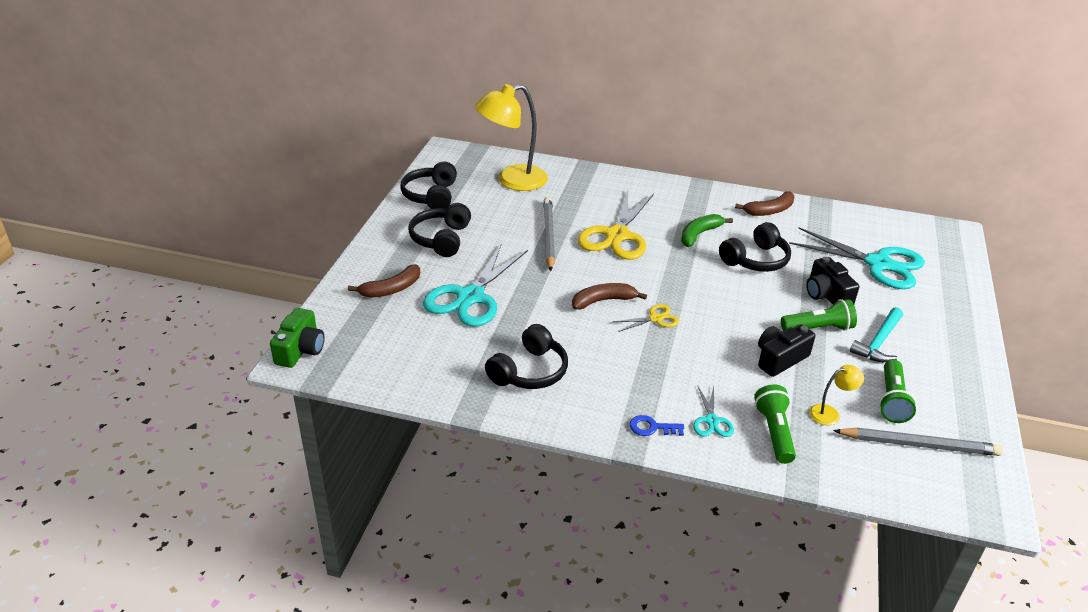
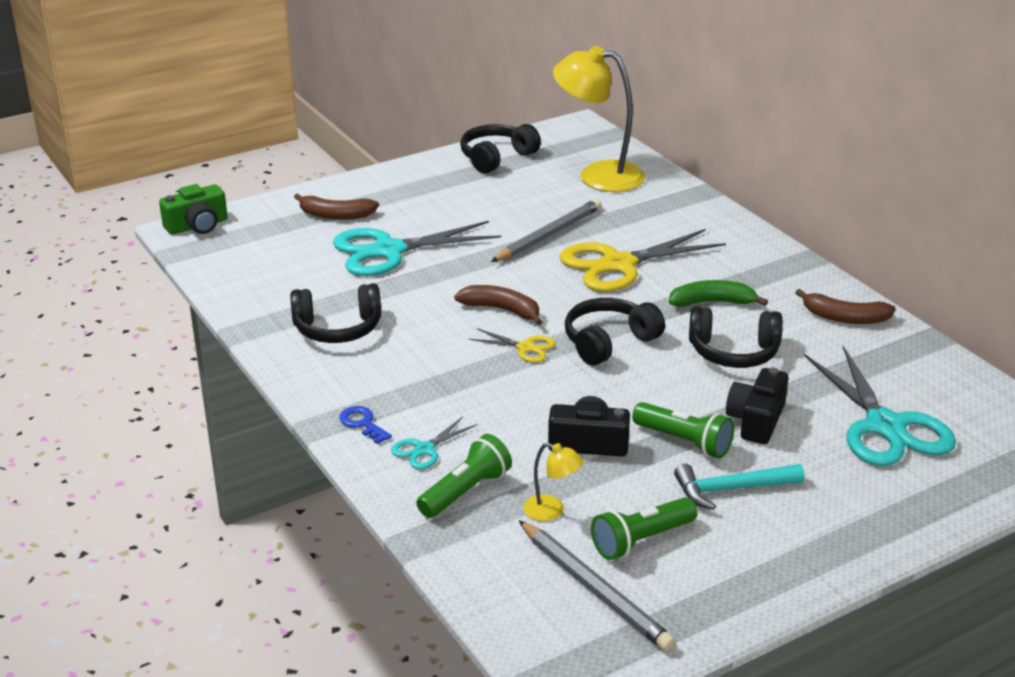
camera: 45 degrees right, 5 degrees down
black headphones [408,203,471,257] -> black headphones moved to [565,298,665,366]

